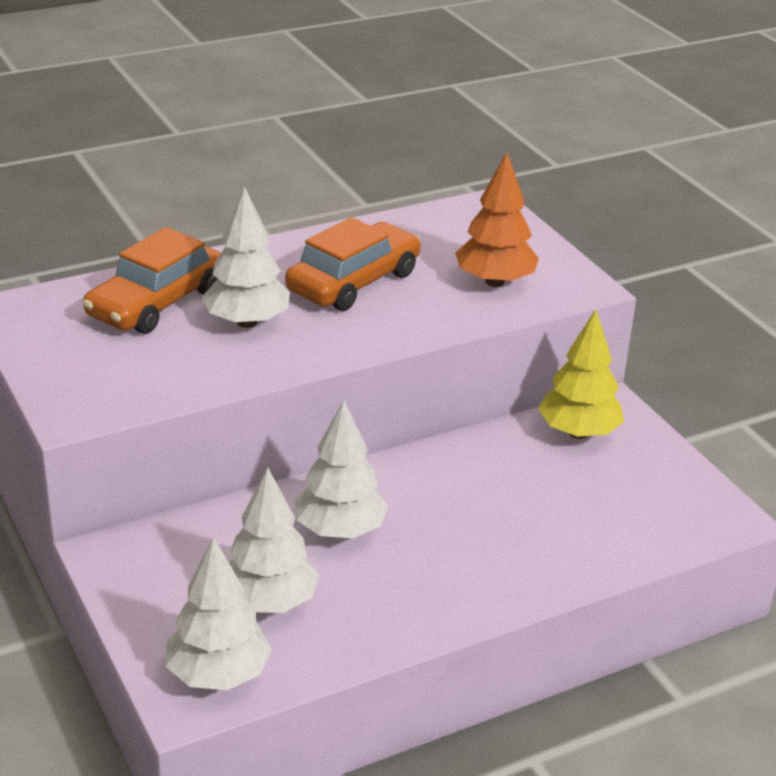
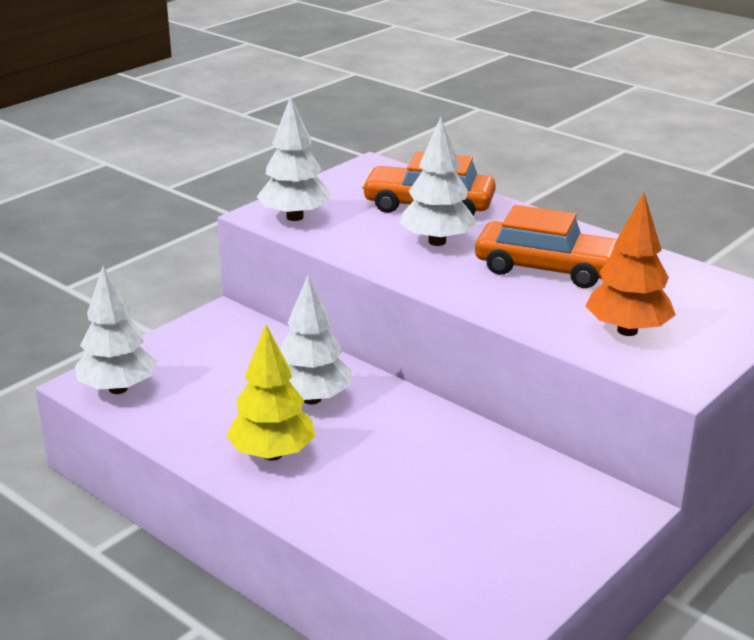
camera: 70 degrees right, 5 degrees down
white tree [229,468,319,613] -> white tree moved to [257,96,330,221]
yellow tree [538,309,624,439] -> yellow tree moved to [226,324,315,461]

